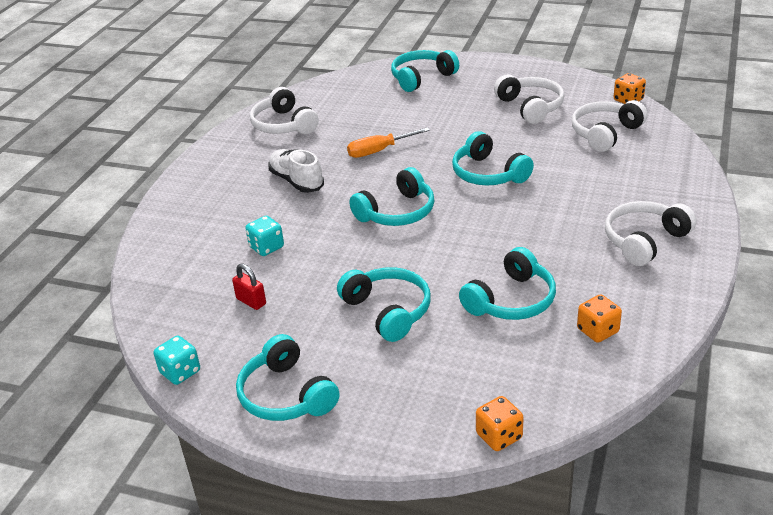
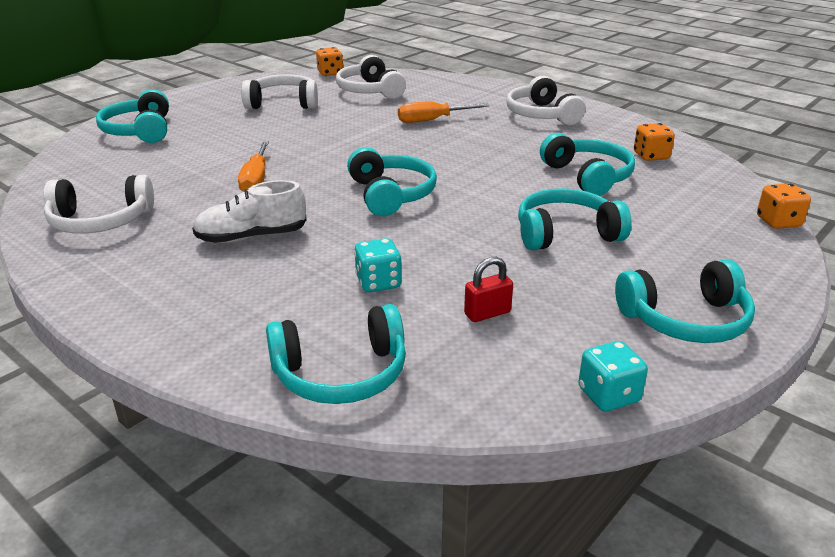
camera: 70 degrees left, 5 degrees down
turquoise headphones [452,131,534,186] -> turquoise headphones moved to [266,304,406,404]
none -> orange screwdriver [398,102,489,123]

